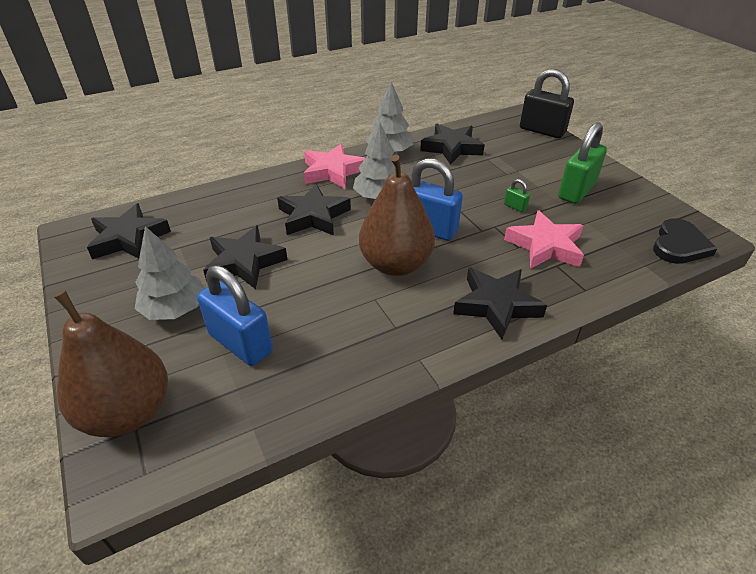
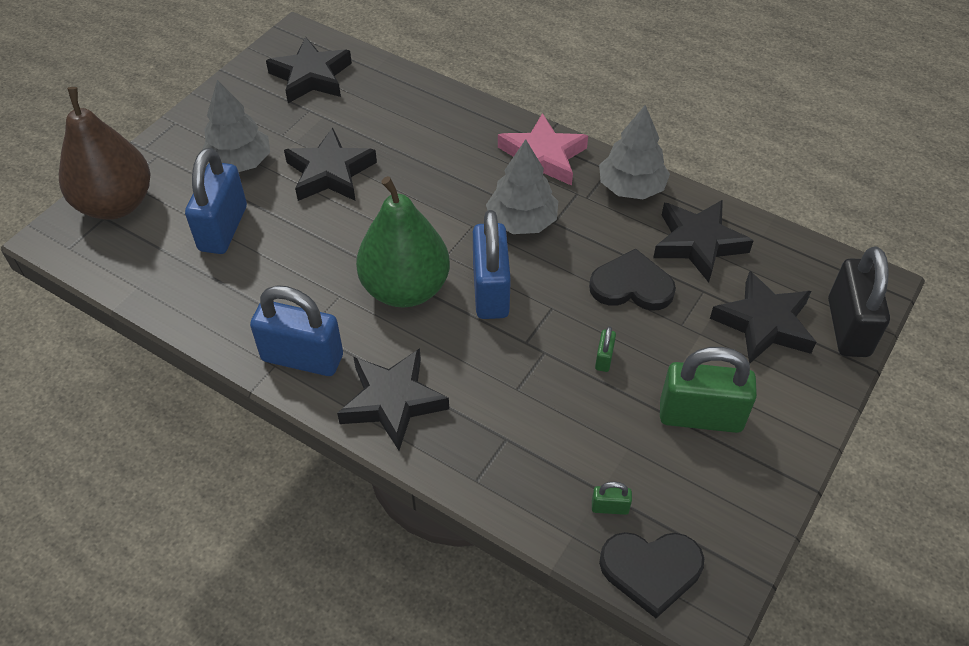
camera: 60 degrees right, 10 degrees up
black star [277,184,351,236] -> black star moved to [710,271,816,363]
brown pear [359,155,435,276] -> green pear [356,176,450,308]
pink star [504,210,584,269] -> none
none -> blue padlock [250,285,343,376]
none -> black heart [589,249,676,311]
none -> green padlock [592,482,632,515]

